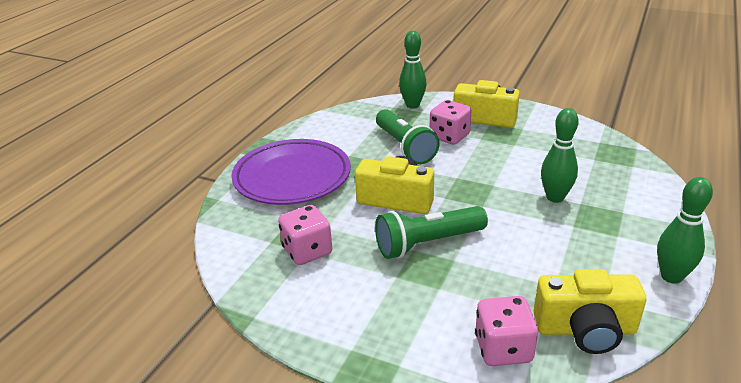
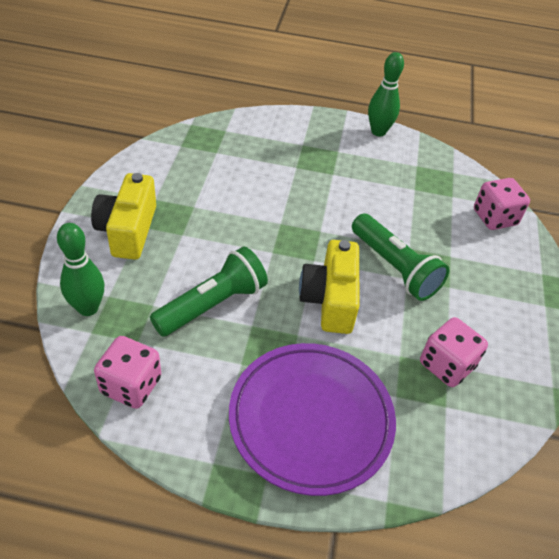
camera: 110 degrees left, 15 degrees up
pink dice [430,100,471,145] -> pink dice moved to [94,336,161,409]
yellow camera [534,269,647,354] -> none
green bowling pin [541,108,578,203] -> none

